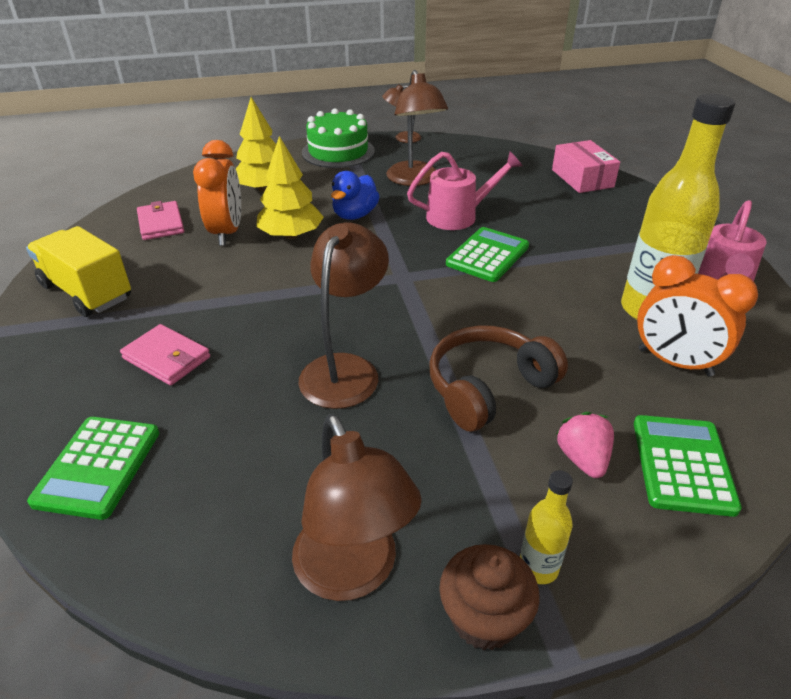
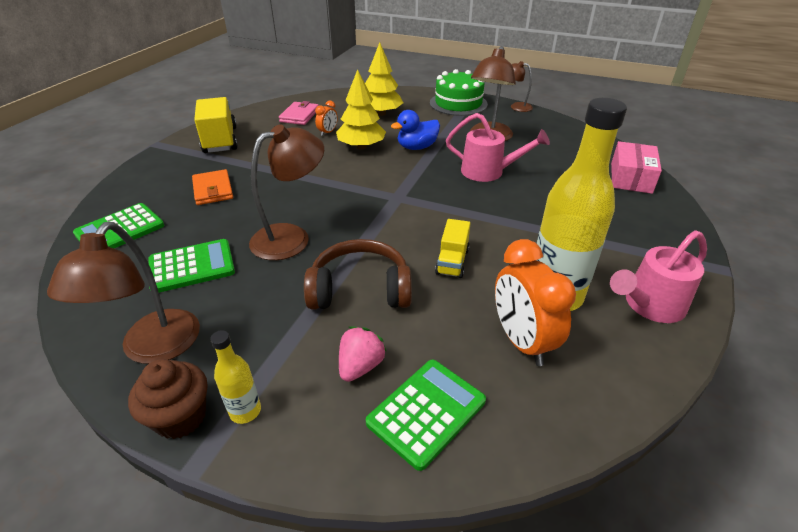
camera: 35 degrees right, 0 degrees up
pink wallet [120,324,210,386] -> orange wallet [192,169,233,205]
orange clock [193,140,241,246] -> orange clock [315,100,338,136], size x0.49
green calculator [446,227,529,282] -> green calculator moved to [148,239,235,293]
none -> yellow truck [435,219,470,278]

